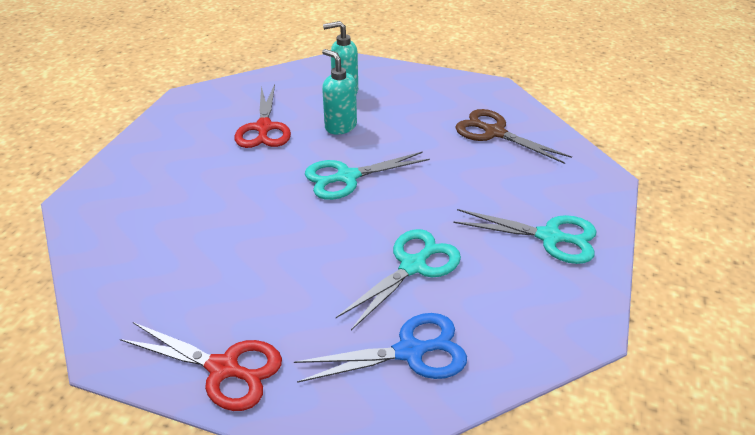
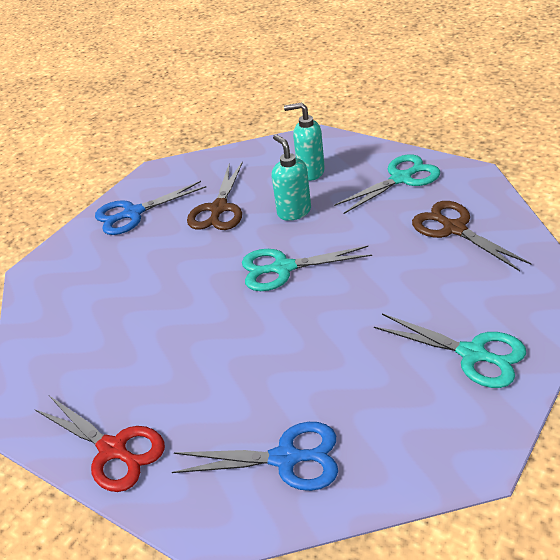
camera: 20 degrees right, 0 degrees up
red scissors [234,85,291,148] -> brown scissors [187,161,243,230]
turquoise scissors [336,229,461,330] -> turquoise scissors moved to [334,154,440,214]
none -> blue scissors [95,181,206,235]

